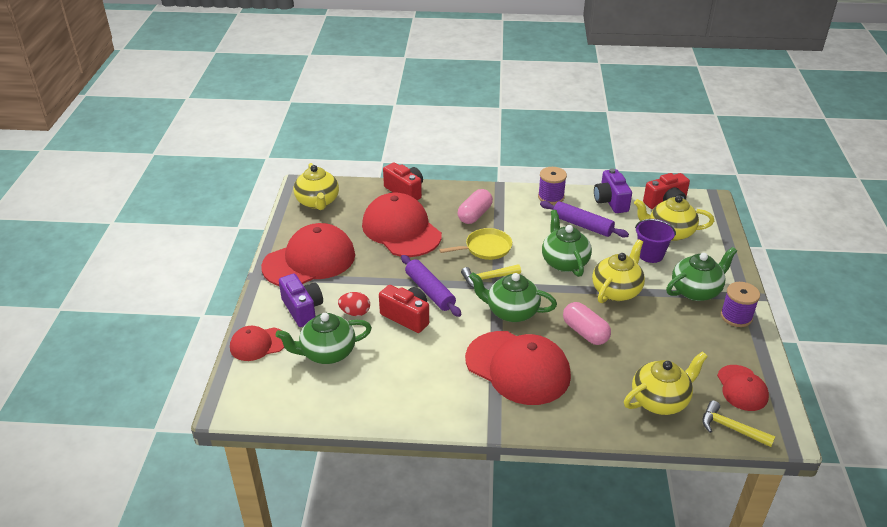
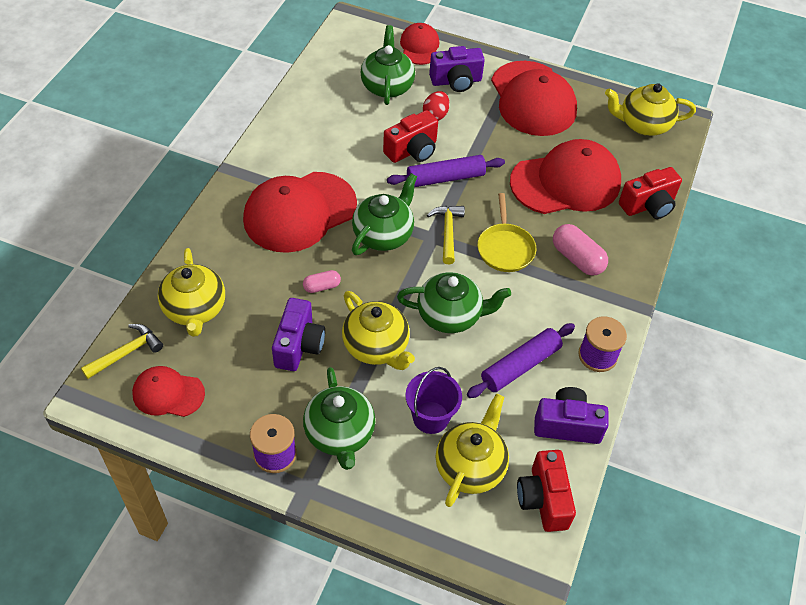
camera: 105 degrees right, 15 degrees up
pink capsule [563,302,611,345] -> pink capsule [303,270,341,293], size x0.58
none -> purple camera [272,298,325,371]

